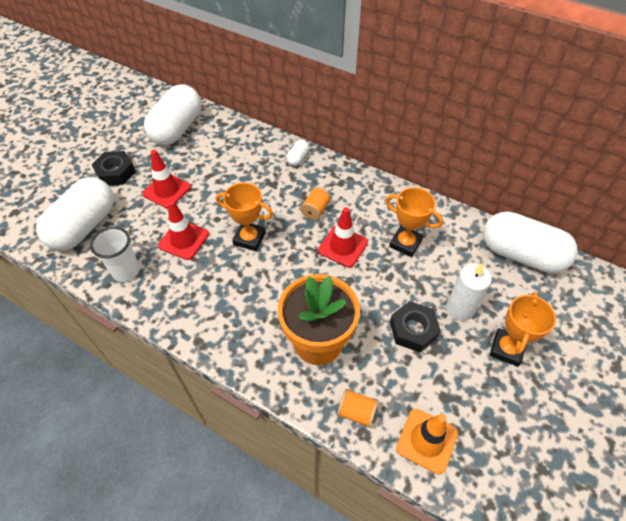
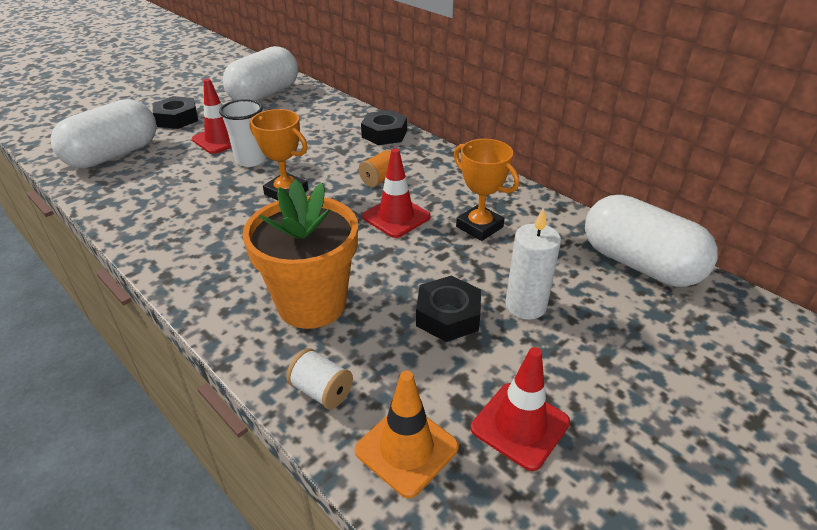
camera: 15 degrees right, 15 degrees down
white cup [90,227,140,282] -> white cup moved to [219,99,266,167]
red traffic cone [158,201,209,260] -> red traffic cone moved to [471,347,570,471]
white capsule [287,140,309,166] -> black nut [361,110,407,145]
orange spool [337,389,379,428] -> white spool [286,348,353,409]
orange trophy [490,292,556,367] -> none

